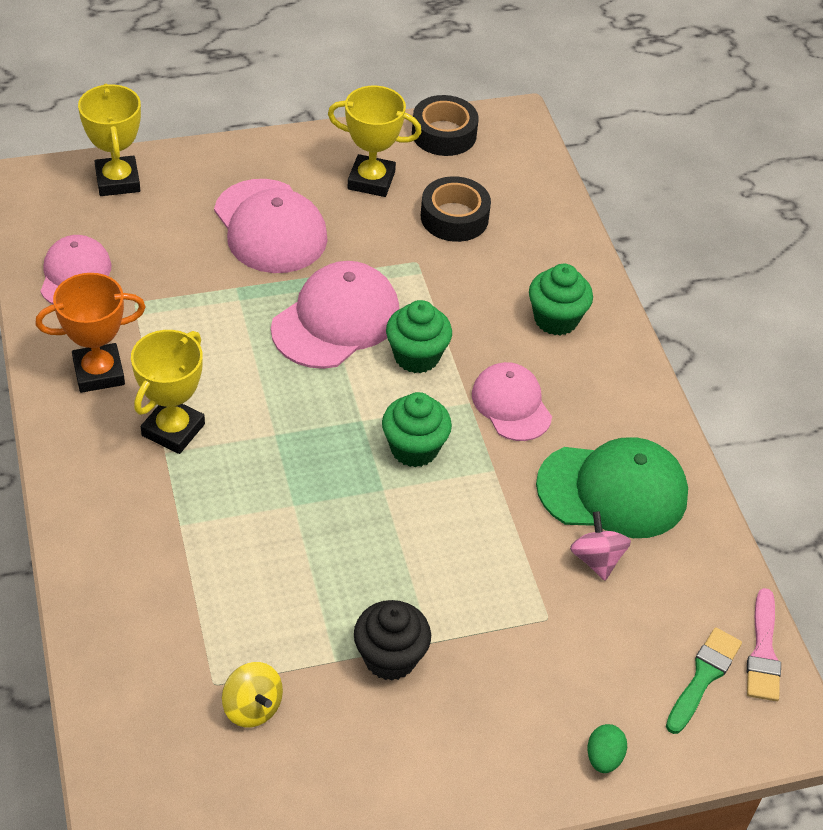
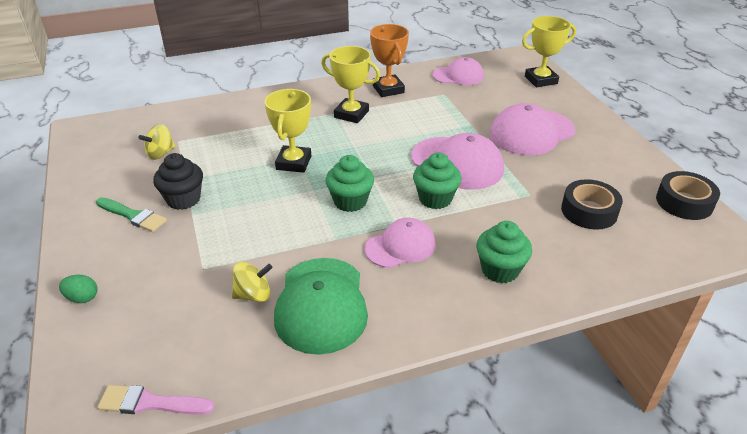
camera: 90 degrees right, 10 degrees down
yellow trophy [328,86,422,197] -> yellow trophy moved to [264,89,311,173]
pink spinning top [570,511,631,581] -> yellow spinning top [232,262,273,302]
green brush [666,627,742,734] -> green brush moved to [96,197,167,232]

